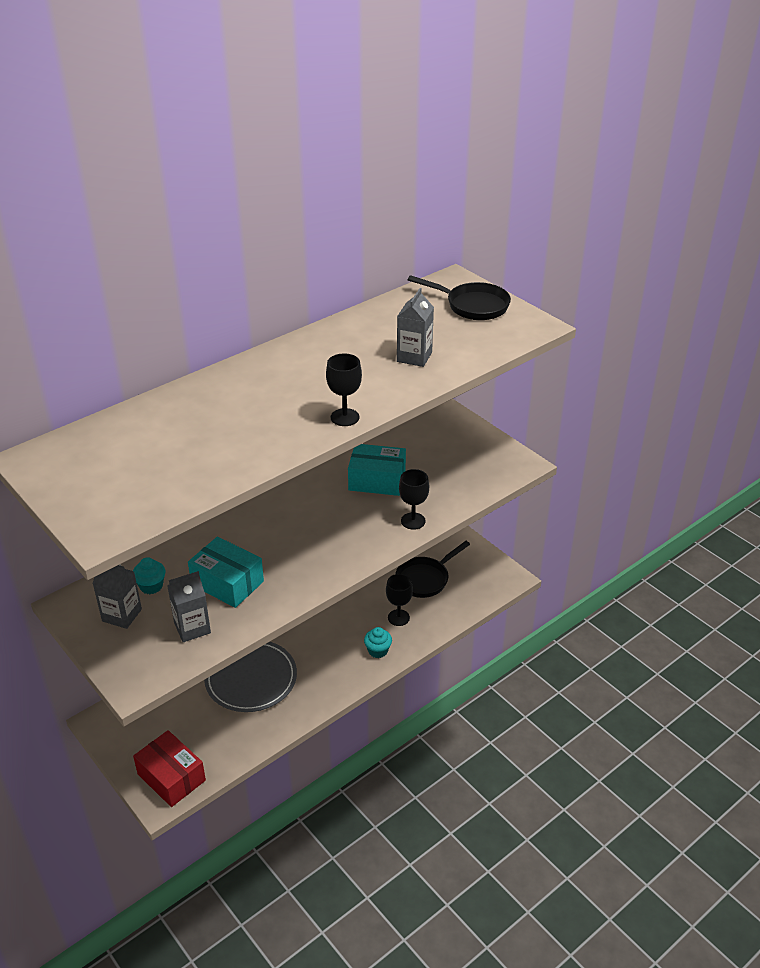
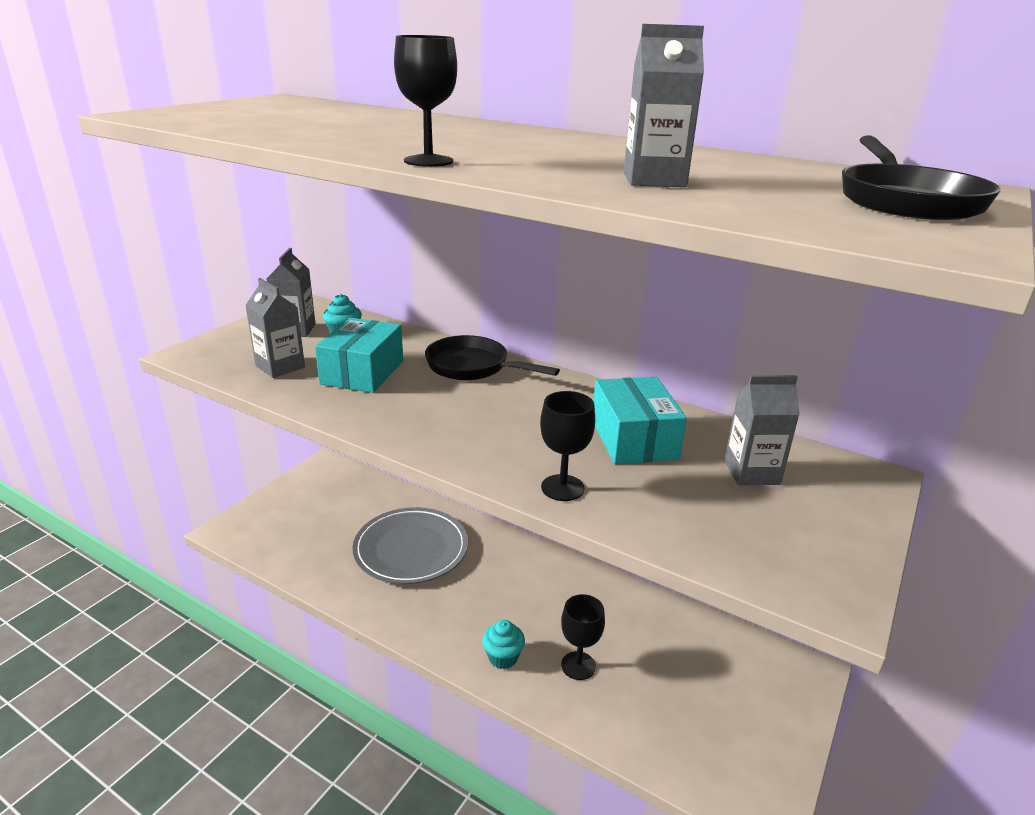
camera: 70 degrees right, 10 degrees down
red box [133,730,206,807] -> none
black pan [396,541,470,598] -> black pan moved to [425,335,560,380]
none -> grey carton [724,375,800,485]

